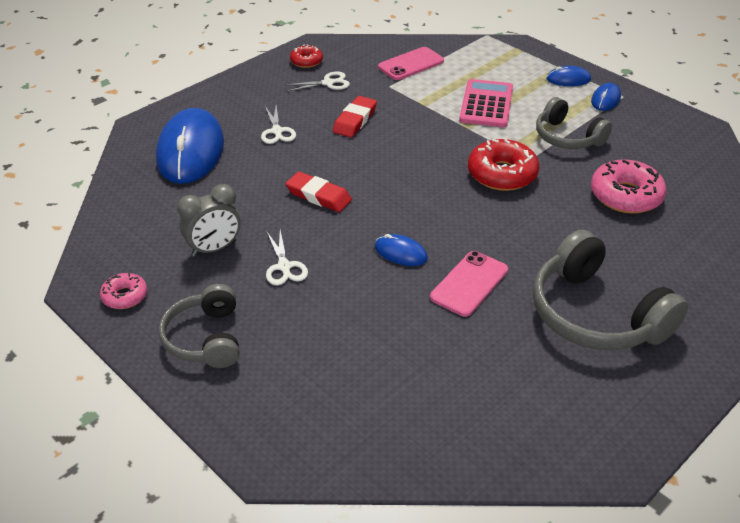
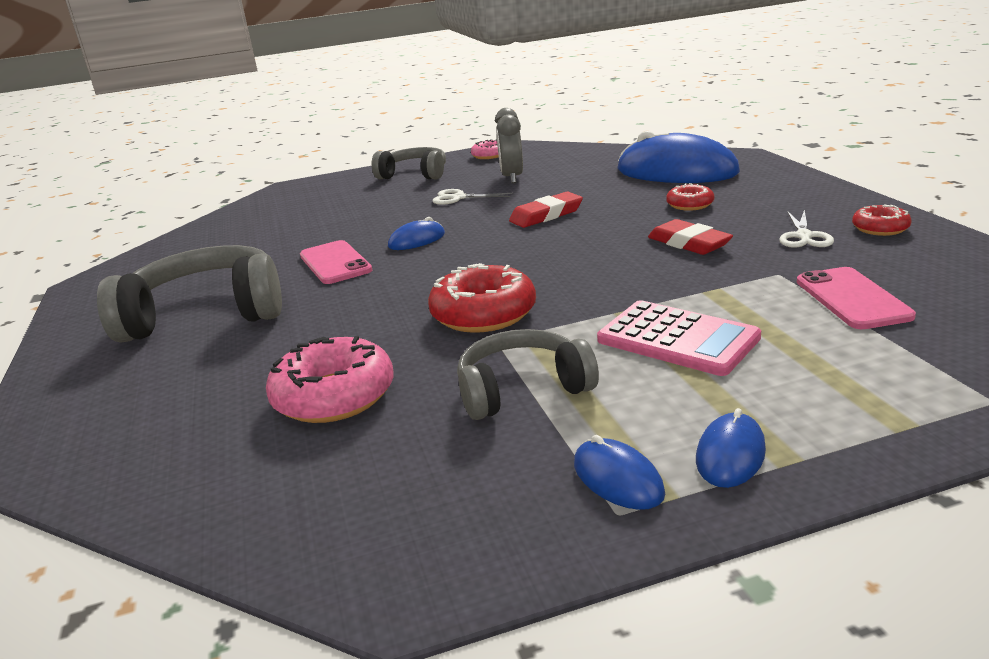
camera: 120 degrees right, 15 degrees down
white scissors [261,106,296,144] -> red donut [666,183,714,211]

